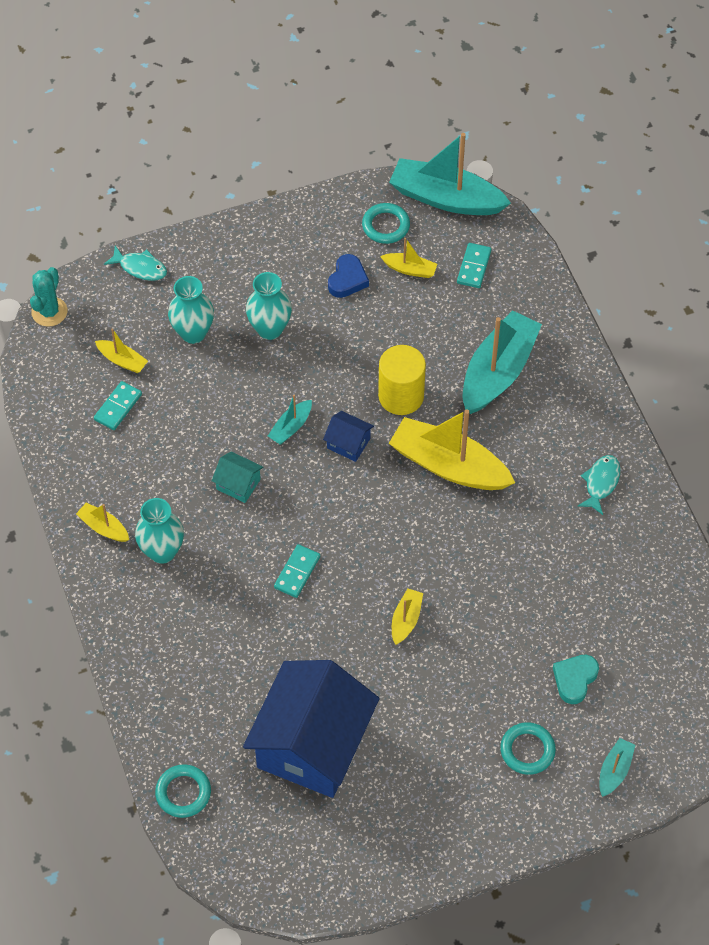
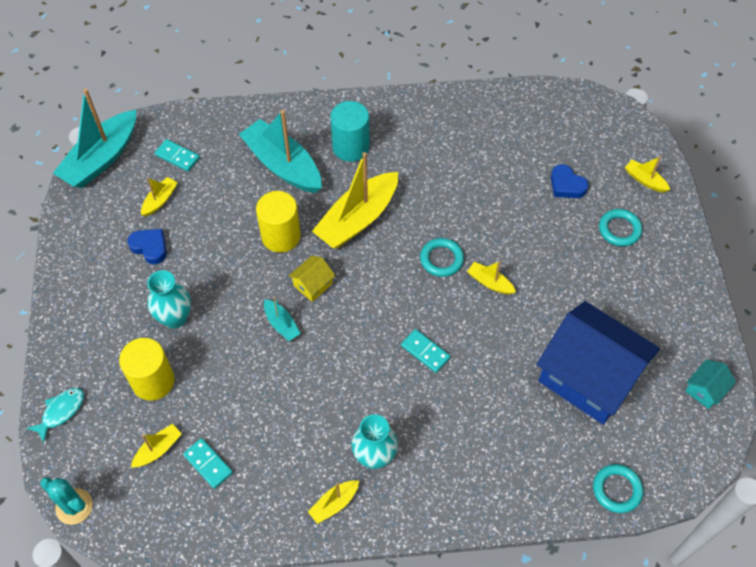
camera: 75 degrees left, 0 degrees up
turquoise vase [168,276,214,344] -> yellow cylinder [119,338,175,401]
turquoise house [212,452,263,503] -> turquoise house moved to [685,359,736,409]
blue house [323,411,374,462] -> yellow house [289,256,335,302]
turquoise ring [362,203,410,244] -> turquoise ring moved to [420,238,464,277]
turquoise heart [553,655,599,704] -> blue heart [551,164,589,198]
turquoise fish [578,455,620,515] -> none
turquoise boat [599,738,635,797] -> yellow boat [625,156,670,192]
none -> turquoise cylinder [330,101,370,162]

